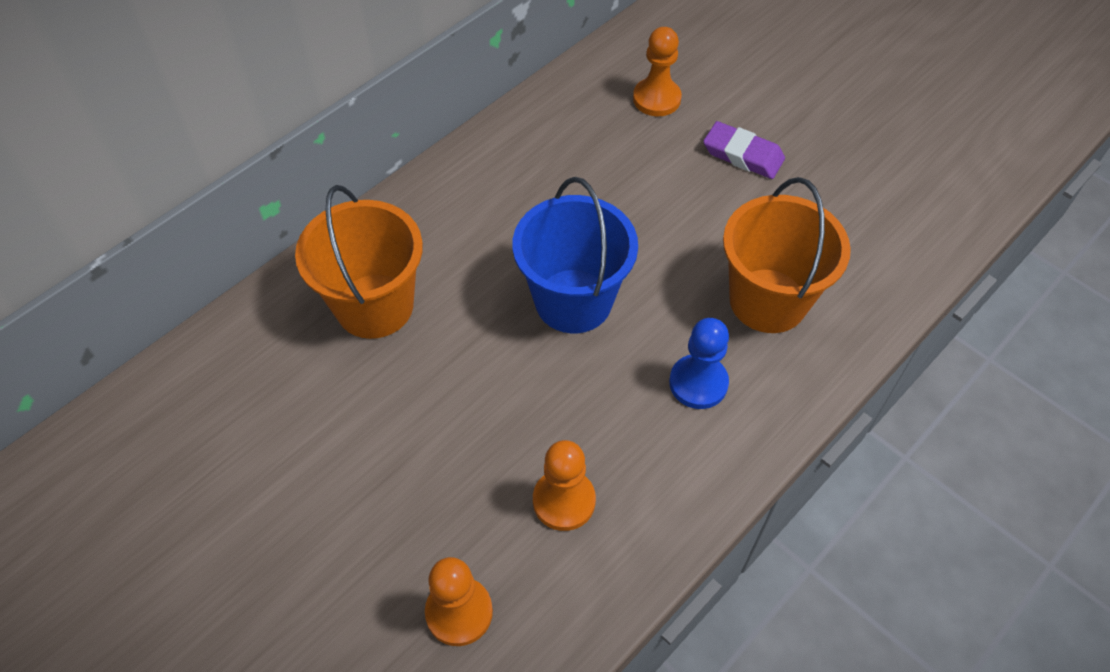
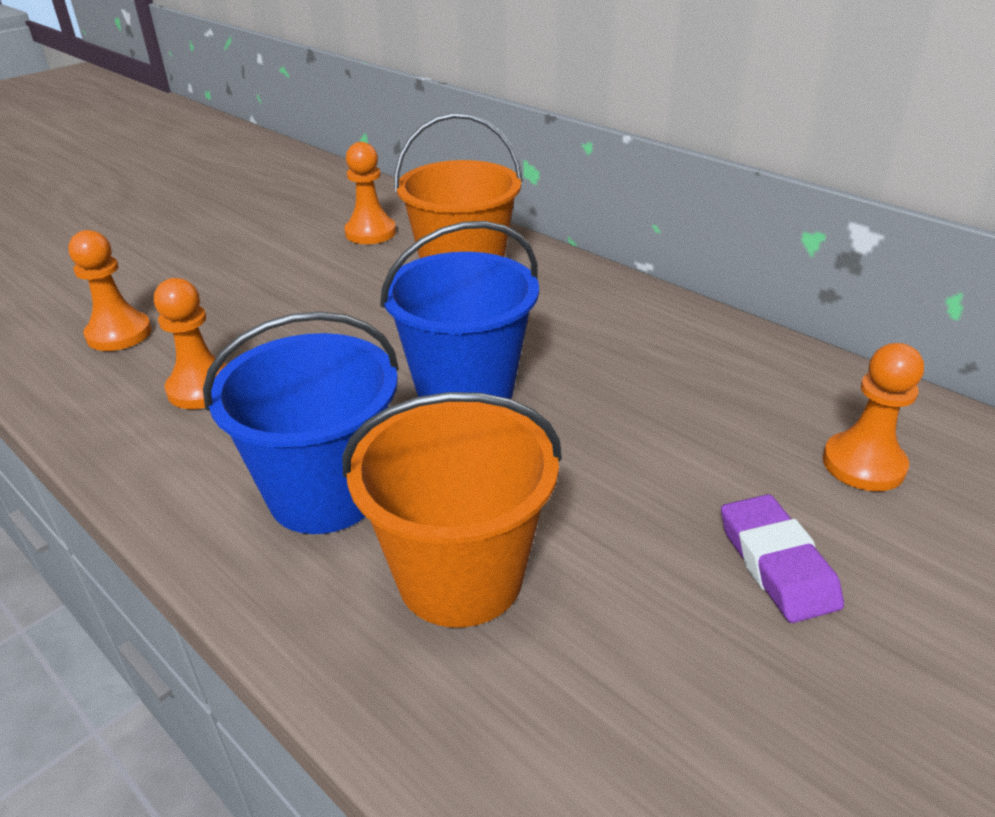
camera: 90 degrees right, 20 degrees down
blue pawn [669,318,729,409] -> blue bucket [203,311,399,534]
purple eraser [703,121,785,179] -> purple eraser turned 45 degrees counterclockwise [721,494,844,623]
none -> orange pawn [344,142,396,244]

